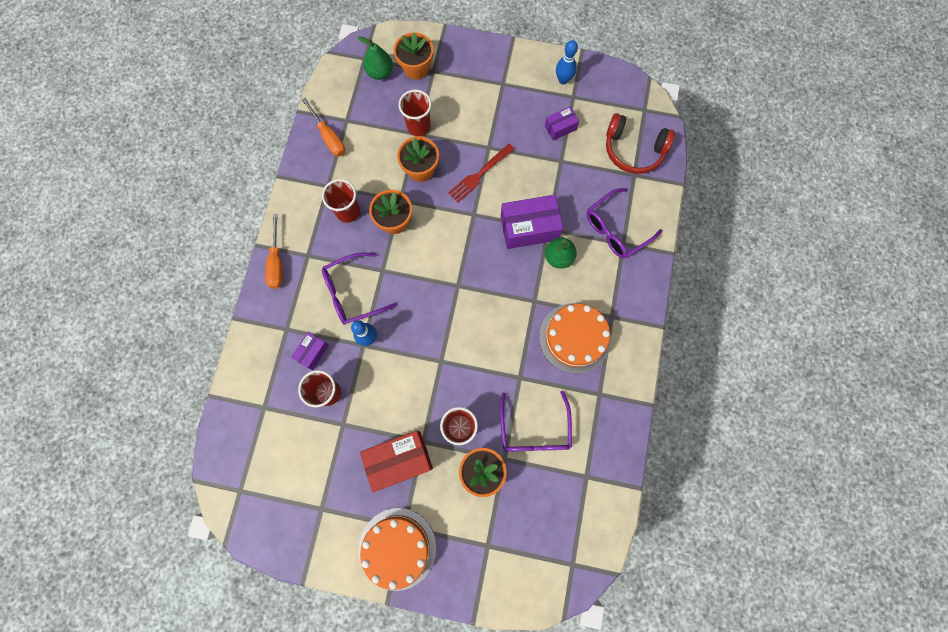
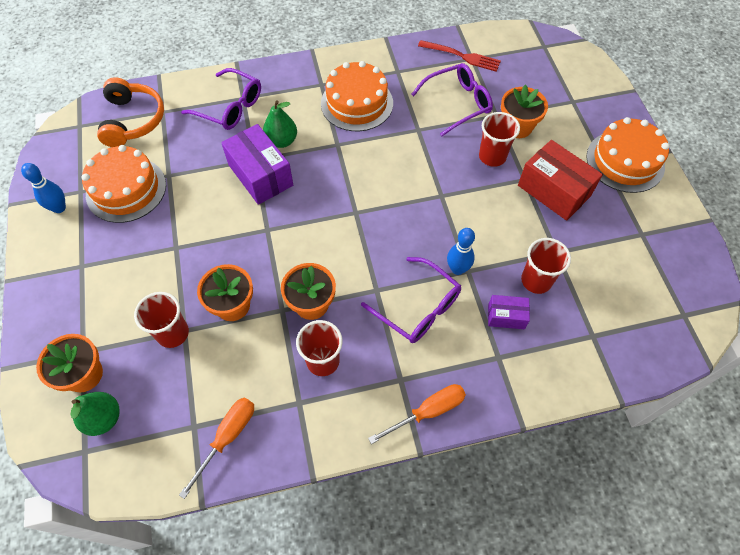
camera: 115 degrees left, 15 degrees down
red fork [448,144,515,203] -> red fork moved to [418,40,501,72]
purple box [545,106,579,141] -> orange cake [81,145,166,223]
red headphones [606,113,675,174] -> orange headphones [97,77,164,147]

